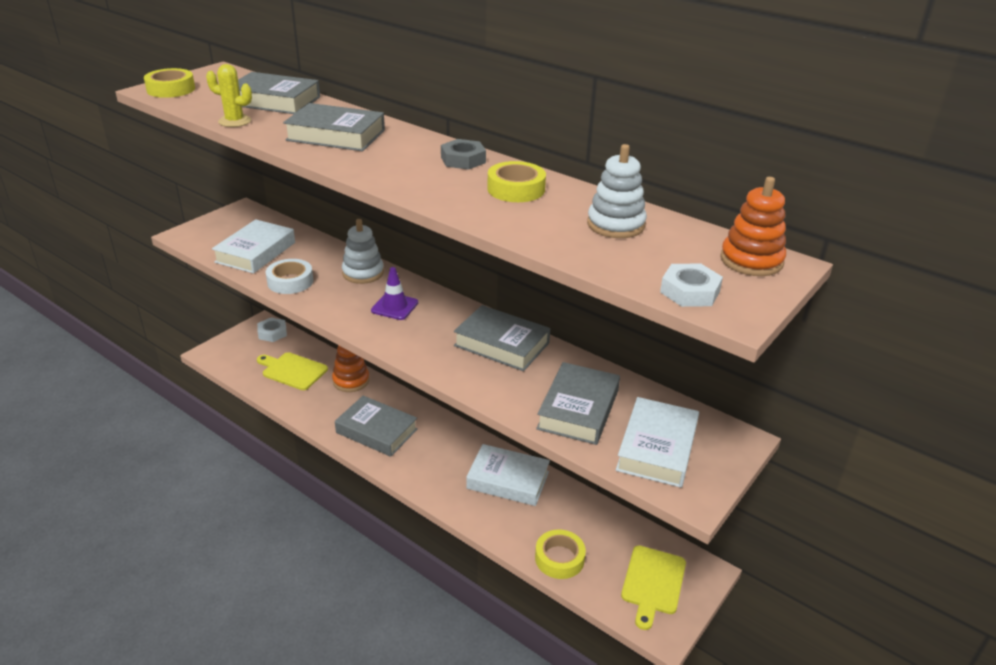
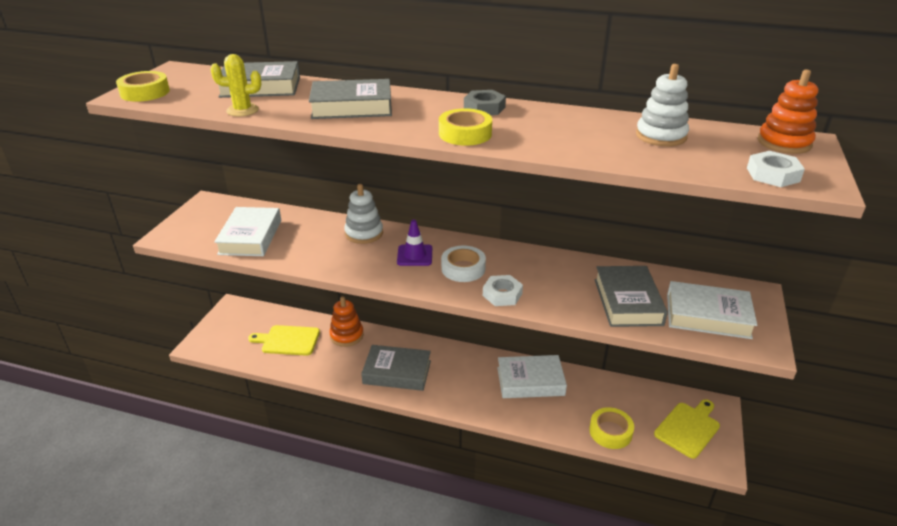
camera: 20 degrees left, 0 degrees up
white nut [257,317,287,342] -> white nut moved to [483,275,523,306]
white tape [266,259,313,294] -> white tape moved to [441,246,486,282]
grey book [454,305,550,371] -> none
yellow tape [487,161,546,202] -> yellow tape moved to [439,108,492,146]
white book [616,397,699,488] -> white book turned 75 degrees counterclockwise [667,281,757,339]
yellow cutting board [621,545,686,630] -> yellow cutting board turned 135 degrees counterclockwise [654,399,720,459]

